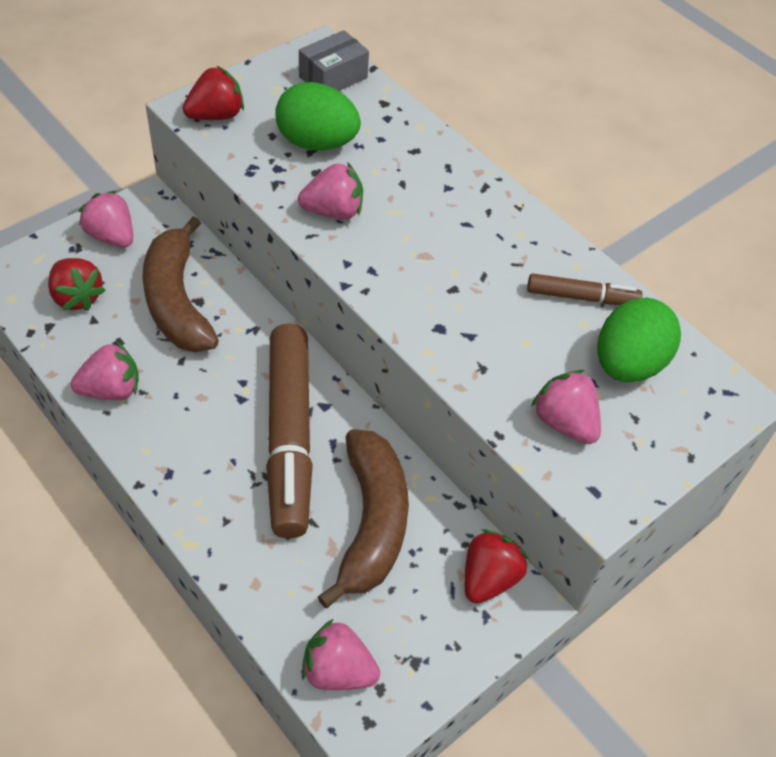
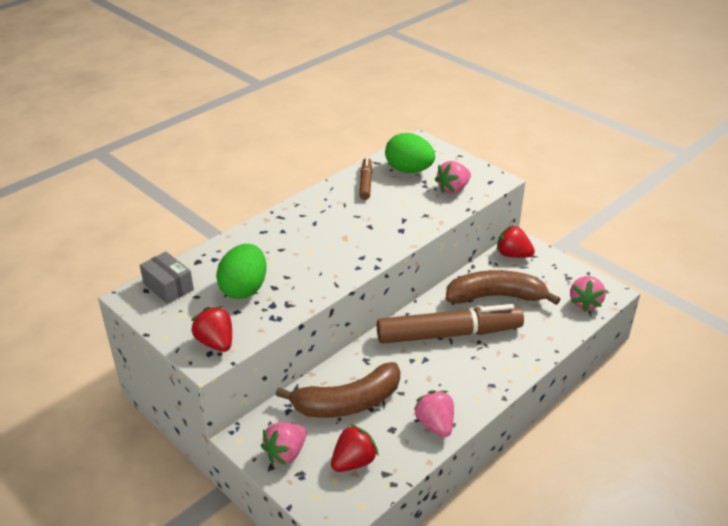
camera: 90 degrees left, 15 degrees down
pink strawberry [298,162,363,219] -> none

